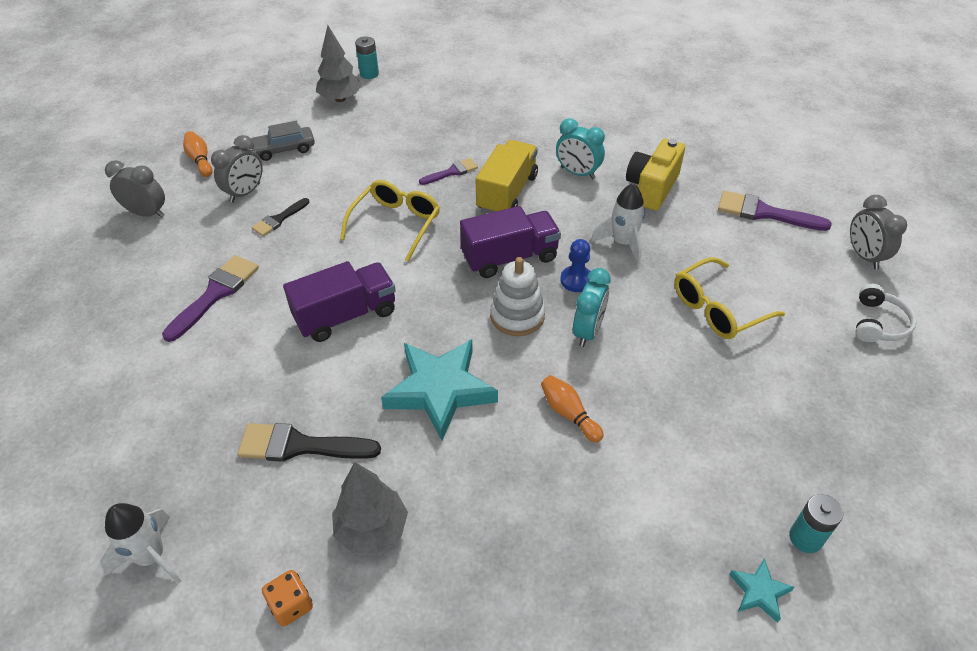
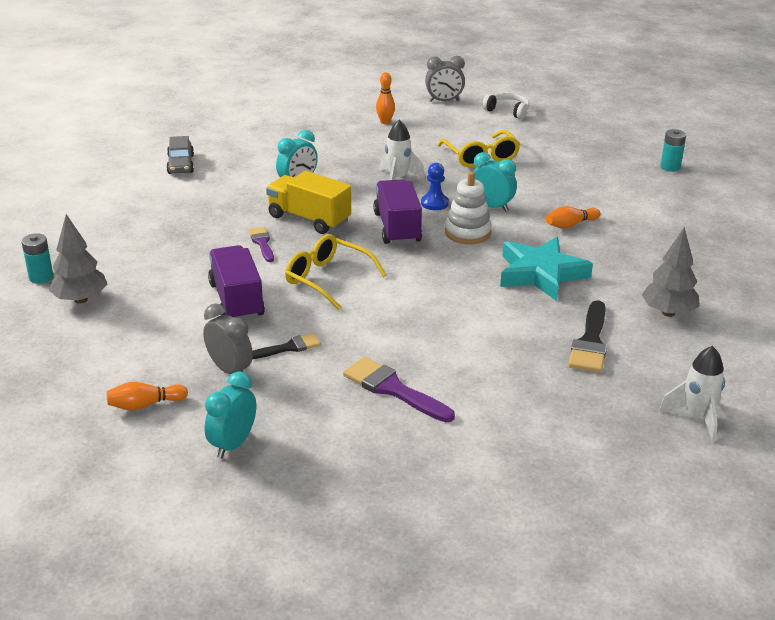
camera: 80 degrees left, 15 degrees down
grey clock [105,160,165,218] -> turquoise clock [205,371,256,458]
grey car [250,121,315,161] -> grey car moved to [166,136,194,174]
black brush [252,198,309,236] -> black brush turned 75 degrees counterclockwise [252,333,321,359]
orange dice [262,570,313,627] -> none
purple truck [283,261,396,342] -> purple truck moved to [208,245,265,320]
yellow camera [626,139,685,211] -> none
purple brush [718,191,832,231] -> orange bowling pin [376,72,395,124]
turquoise star [729,558,794,623] -> none

